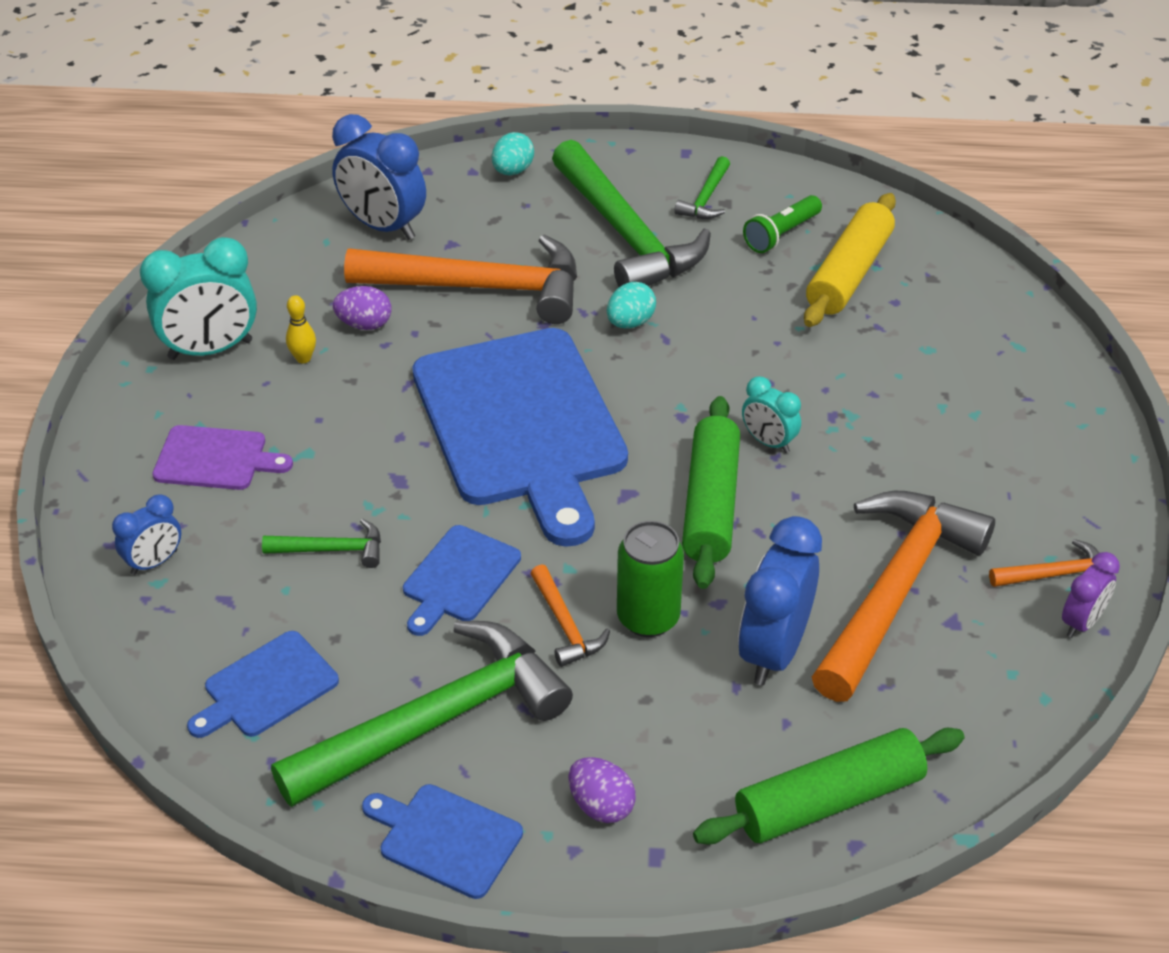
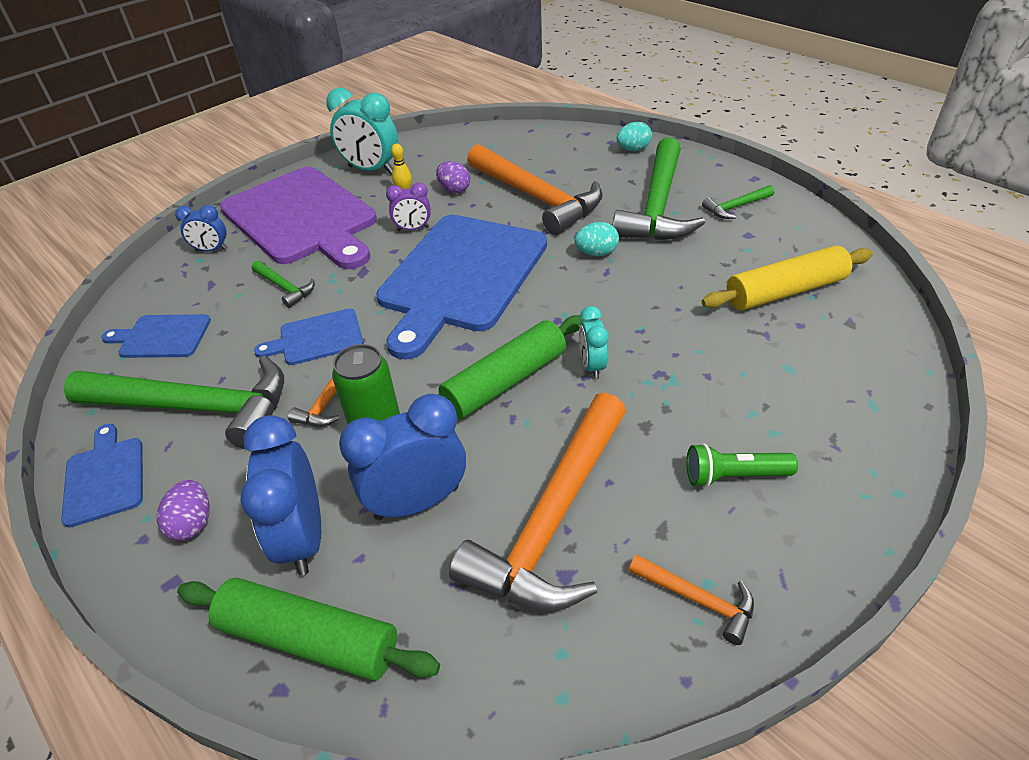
camera: 45 degrees right, 0 degrees up
purple cutting board [152,425,293,490] -> purple cutting board [220,167,377,269], size x2.23
blue clock [332,114,426,240] -> blue clock moved to [240,415,321,576]
green flashlight [743,195,822,253] -> green flashlight moved to [687,443,798,488]
orange hammer [812,491,995,702] -> orange hammer turned 135 degrees clockwise [449,393,626,611]
purple clock [1062,552,1120,638] -> purple clock moved to [386,182,431,231]

